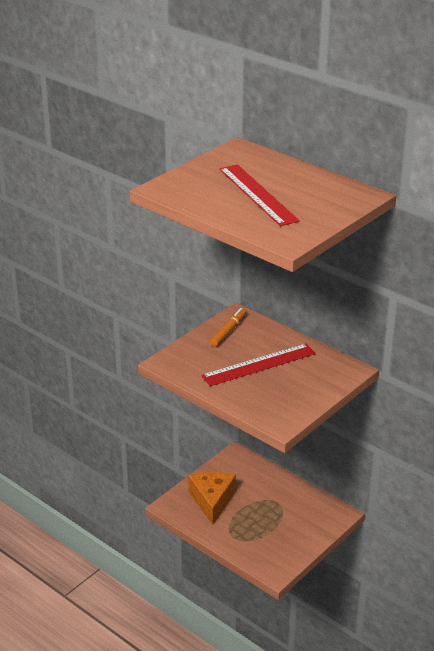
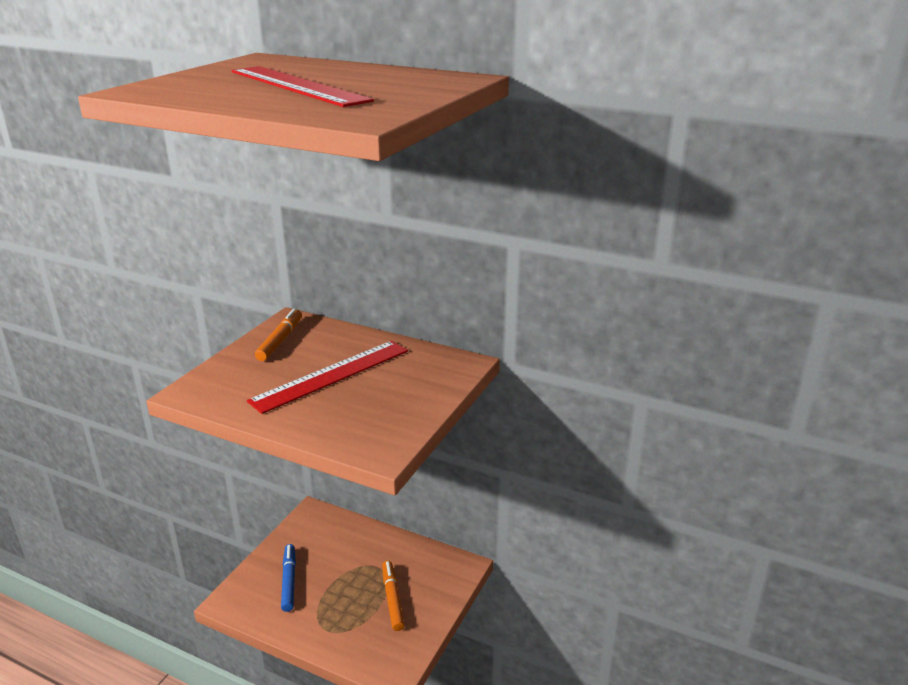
camera: 15 degrees left, 5 degrees down
orange cheese [188,471,236,525] -> blue marker [281,544,296,612]
none -> orange marker [382,561,404,631]

